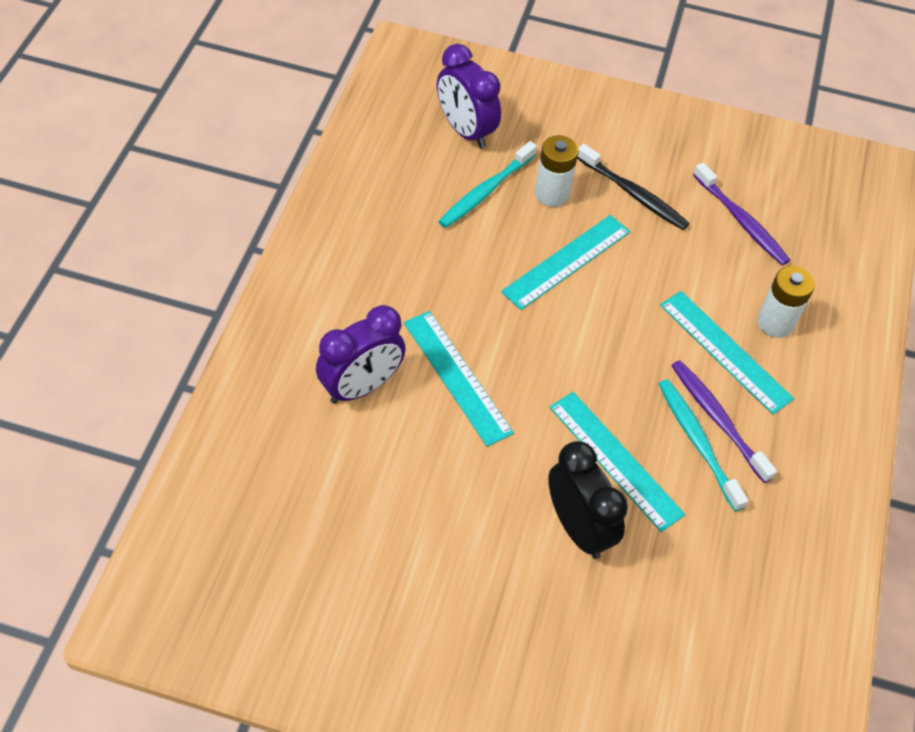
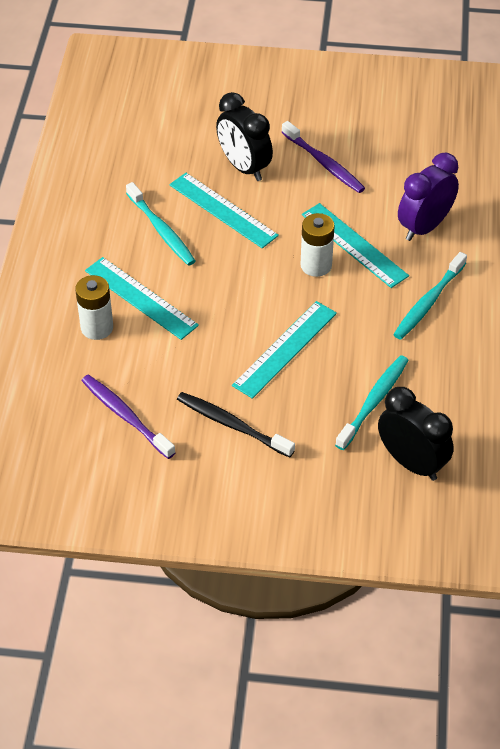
camera: 175 degrees right, 5 degrees down
purple clock [437,44,501,149] -> black clock [378,387,454,481]
white battery [535,135,578,207] -> white battery moved to [301,213,335,277]
purple toothbrush [671,360,777,483] -> purple toothbrush moved to [281,121,365,193]
none -> turquoise toothbrush [393,252,467,340]

